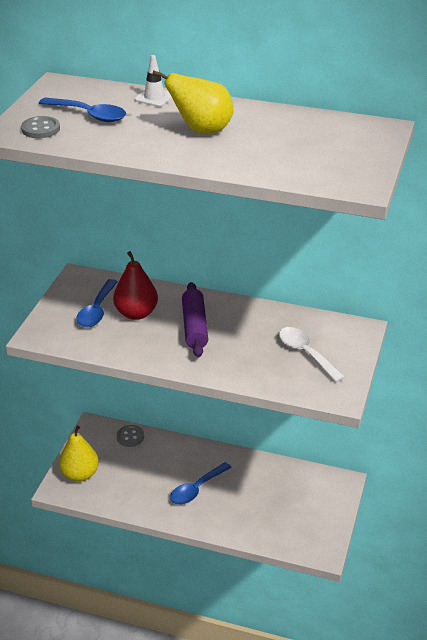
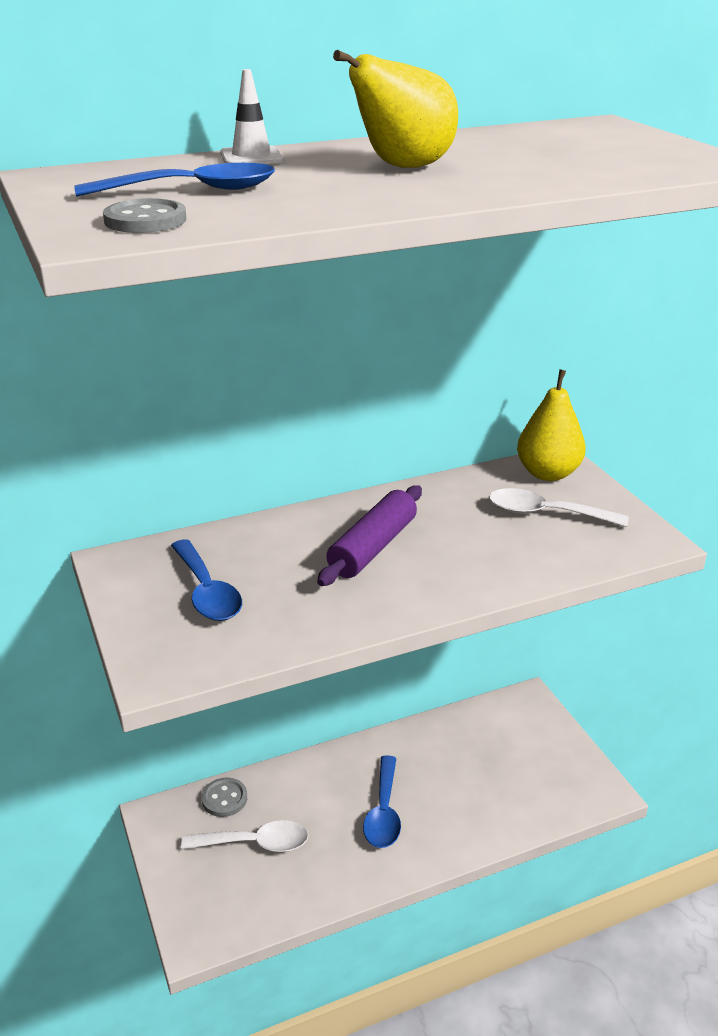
camera: 40 degrees left, 5 degrees down
yellow pear [59,426,99,482] -> yellow pear moved to [517,369,586,481]
red pear [113,251,158,320] -> none
purple rolling pin [182,282,208,358] -> purple rolling pin turned 75 degrees clockwise [317,485,422,586]
none -> white spoon [181,820,309,852]

